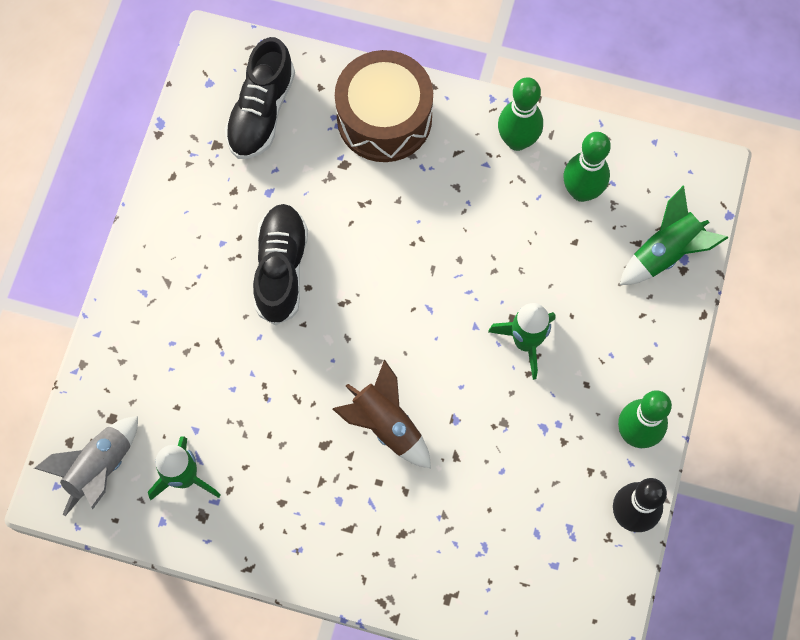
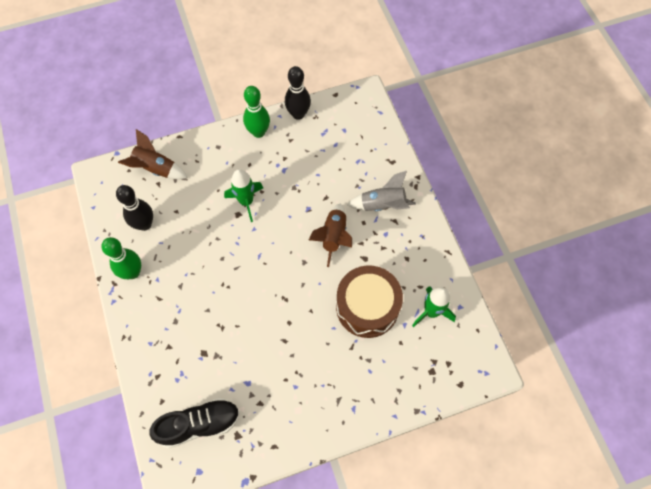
camera: 125 degrees left, 5 degrees down
grey rocket [34,416,138,516] -> grey rocket moved to [347,171,416,211]
black shoe [253,204,308,325] -> none
brown drum [335,50,433,162] -> brown drum moved to [336,265,403,338]
green bowling pin [564,132,611,202] -> black bowling pin [116,185,153,231]
green rocket [620,186,728,285] -> brown rocket [118,129,188,179]

